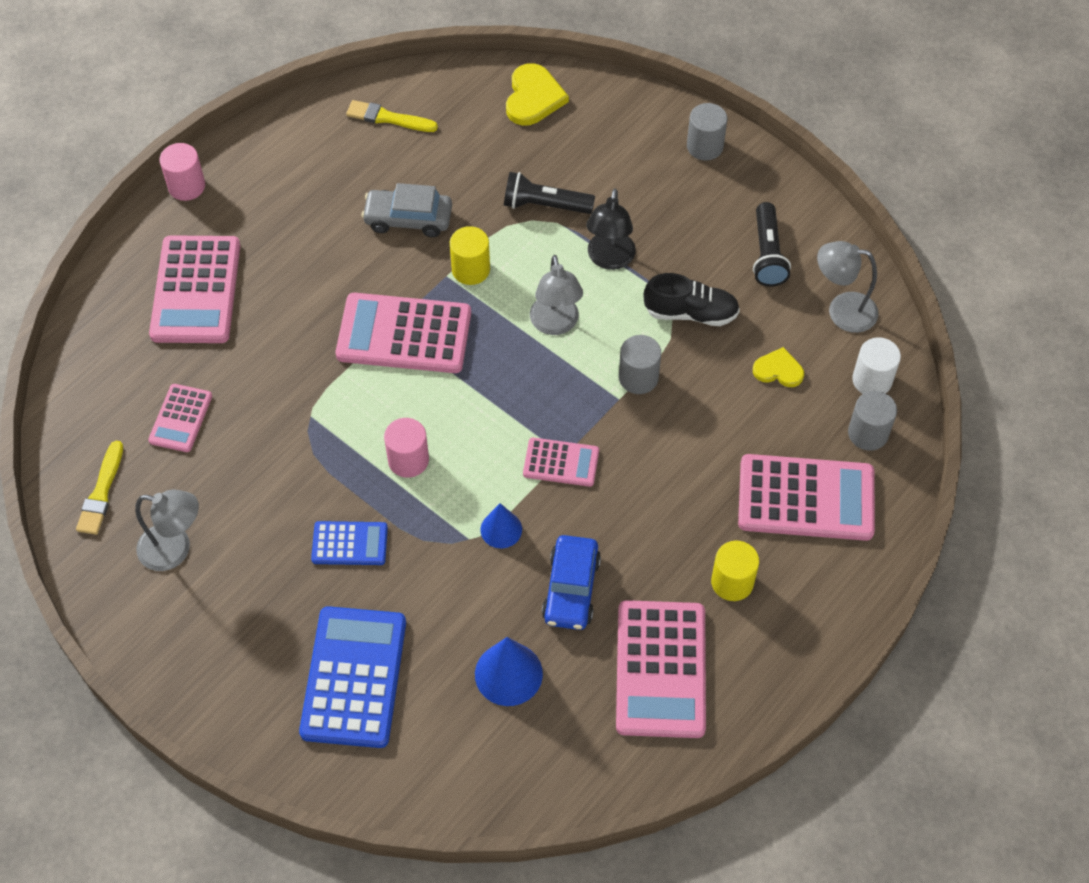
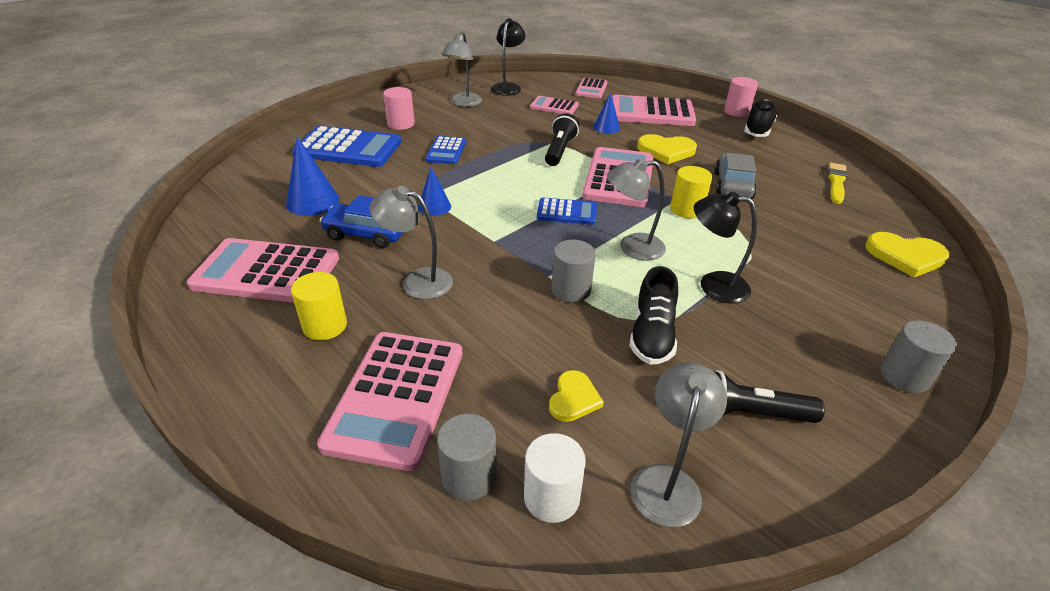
camera: 95 degrees right, 20 degrees down
yellow brush [76,441,123,535] -> black lamp [491,18,526,96]
pink cylinder [384,418,429,478] -> pink cylinder moved to [383,87,415,130]
black flashlight [504,172,595,214] -> black flashlight moved to [545,113,579,166]
pink calculator [523,437,599,487] -> pink calculator moved to [576,78,607,98]
none -> grey lamp [369,186,453,299]
none -> blue calculator [537,198,597,225]
none -> blue cone [593,92,620,134]
none -> yellow heart [637,134,697,164]
none -> black shoe [744,99,777,137]

